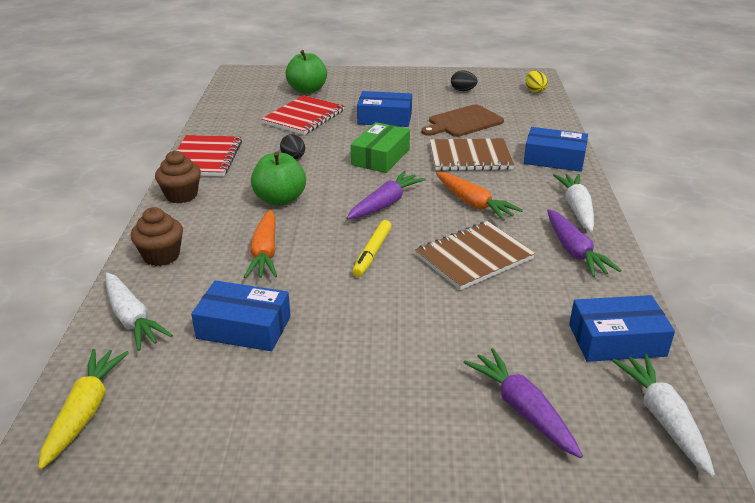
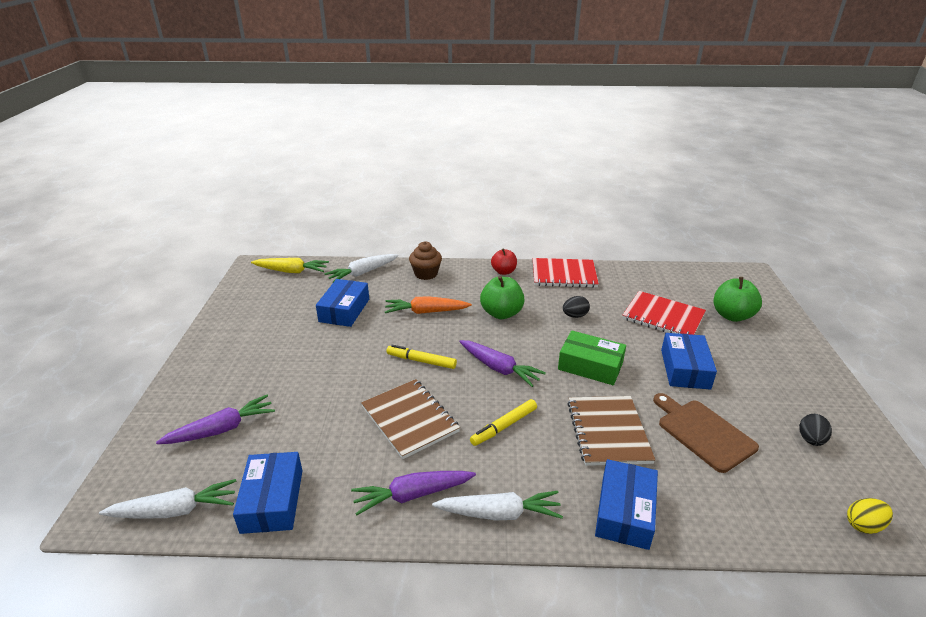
camera: 90 degrees right, 0 degrees up
brown cupcake [155,151,201,203] -> red apple [491,248,517,275]
orange carrot [436,172,523,221] -> yellow marker [470,399,537,446]

